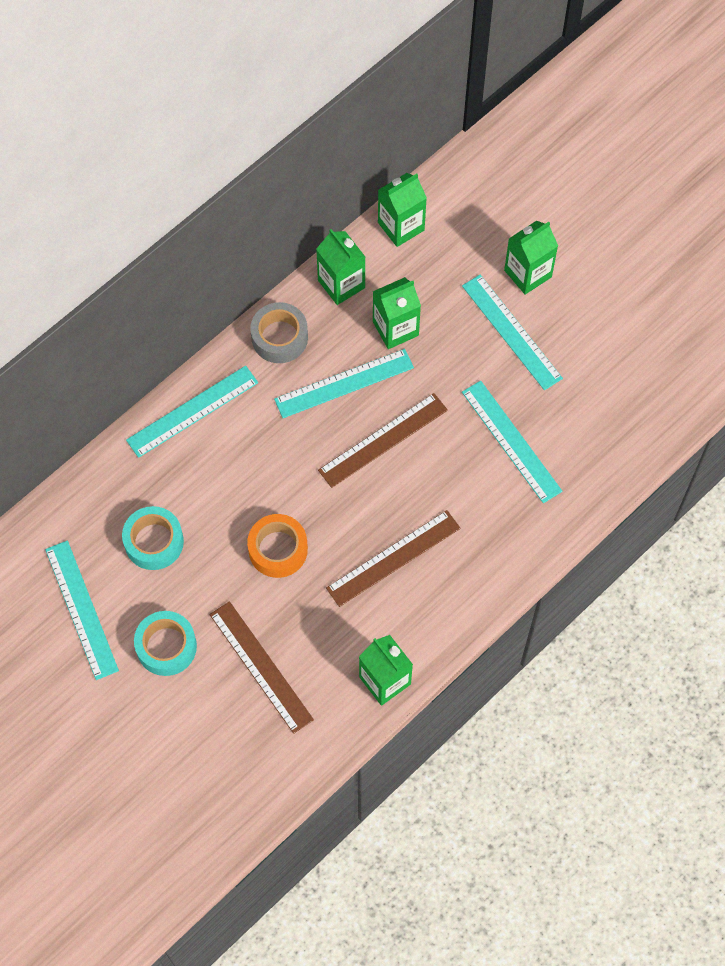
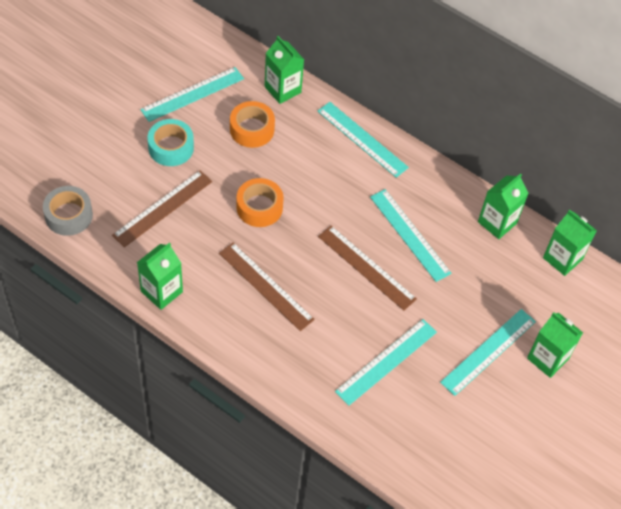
camera: 75 degrees right, 10 degrees down
turquoise tape [122,506,184,570] -> orange tape [230,101,275,148]
grey tape [250,302,308,363] -> grey tape moved to [43,186,93,236]
green carton [373,277,421,349] -> green carton moved to [264,36,304,104]

